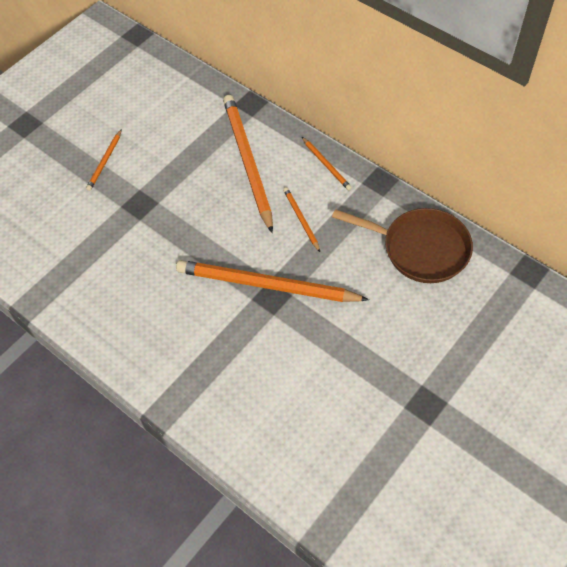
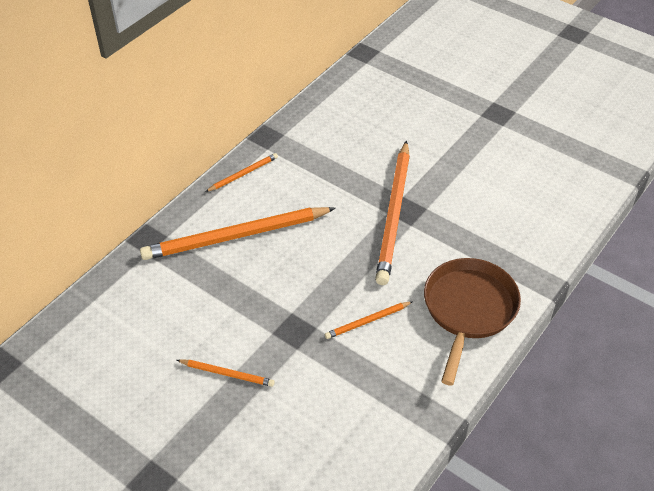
camera: 95 degrees left, 10 degrees down
orange pencil [283,187,320,252] -> orange pencil moved to [325,301,413,339]
brown pan [332,208,473,283] -> brown pan moved to [424,258,521,385]

